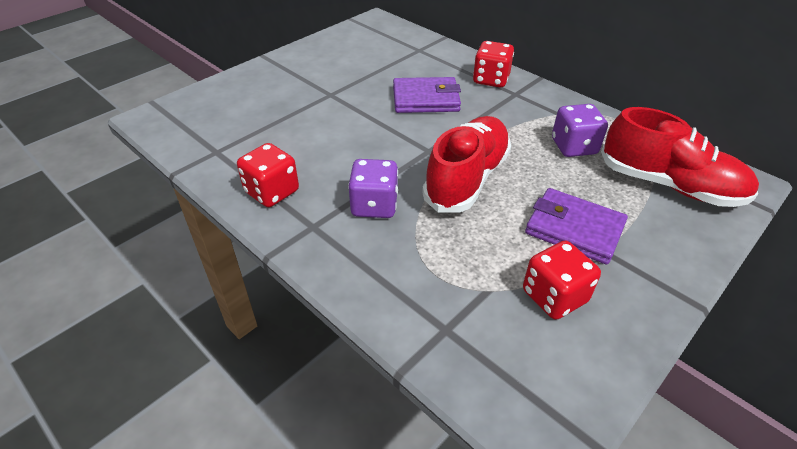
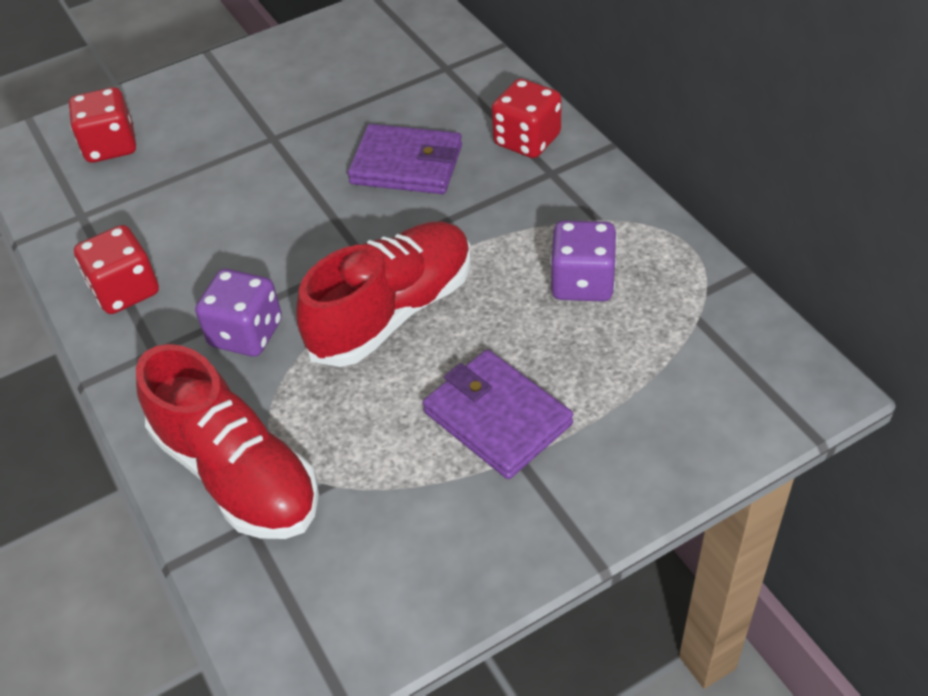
camera: 20 degrees right, 5 degrees up
red dice [523,241,601,320] -> red dice moved to [69,87,136,163]
red shoe [601,107,759,207] -> red shoe moved to [136,344,319,539]

